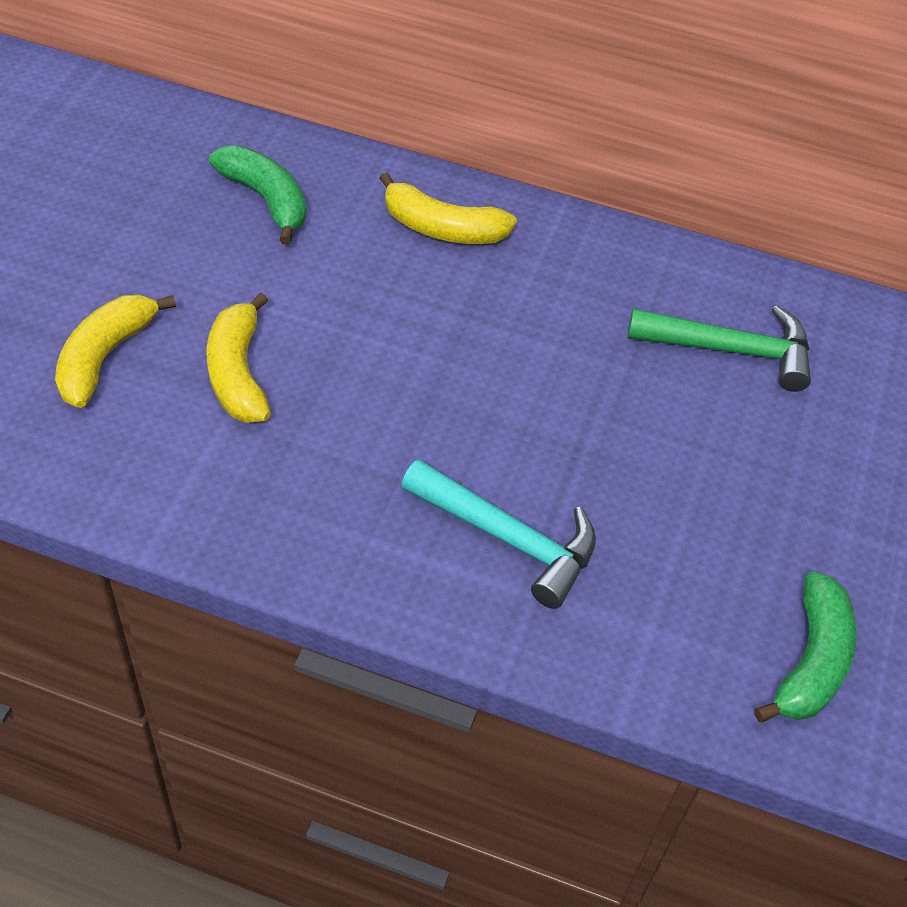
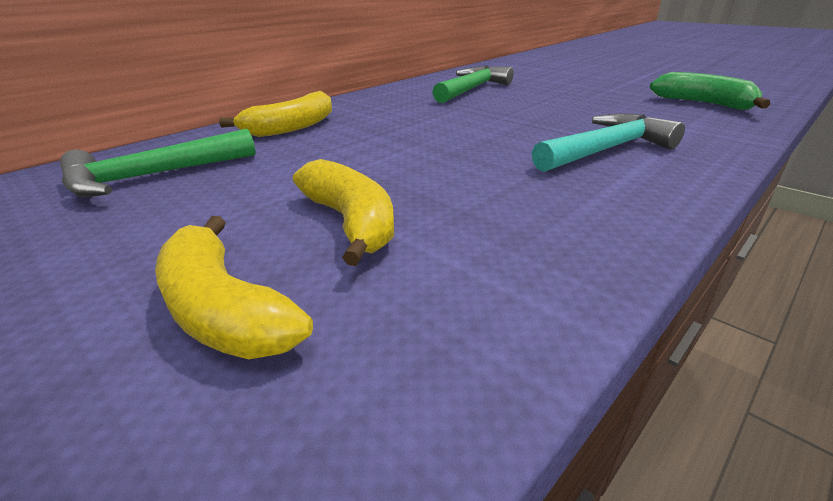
camera: 60 degrees left, 20 degrees down
yellow banana [207,293,271,423] -> yellow banana turned 135 degrees counterclockwise [293,159,394,266]
green banana [209,145,306,245] -> green hammer [60,128,256,197]

